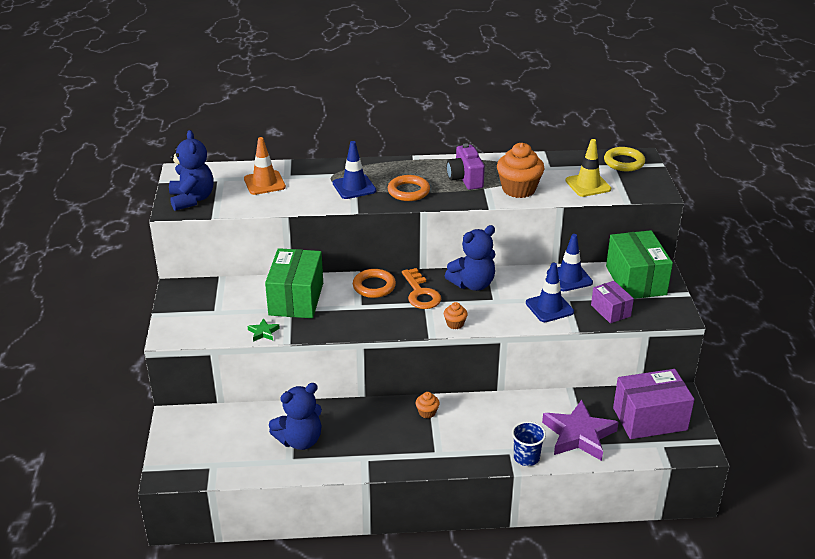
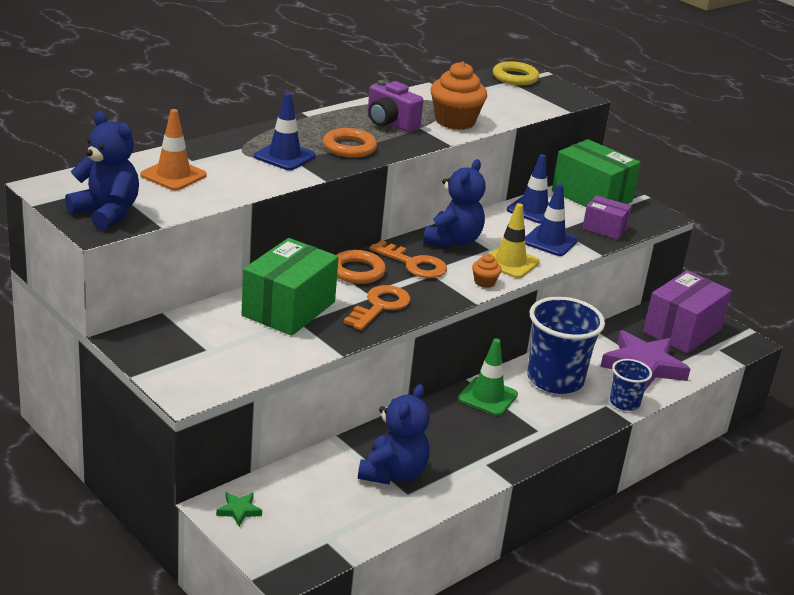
camera: 40 degrees left, 5 degrees down
green star [248,318,280,342] -> green star moved to [216,492,262,526]
green box [265,248,323,318] -> green box turned 60 degrees clockwise [241,238,339,336]
orange cupcake [416,392,440,418] -> green traffic cone [458,338,518,416]
yellow traffic cone [565,139,611,197] -> yellow traffic cone moved to [489,203,540,278]
none -> orange key [344,285,411,330]
none -> blue cup [527,297,605,394]

